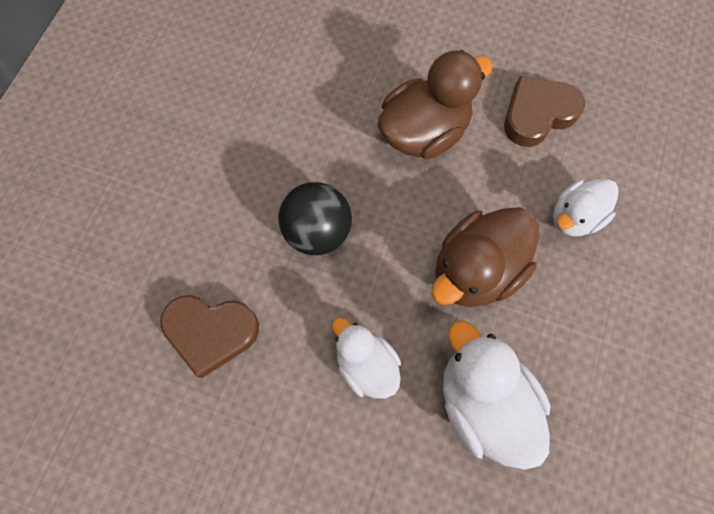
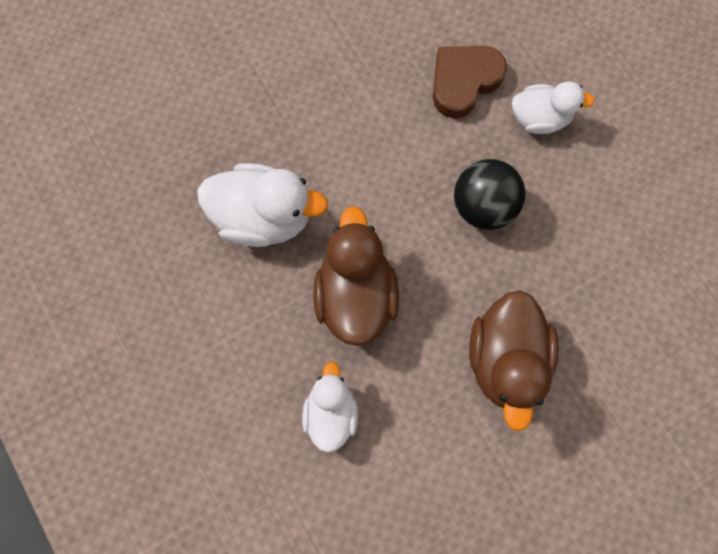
camera: 130 degrees right, 5 degrees up
white duck [332,317,401,399] -> white duck moved to [512,81,595,134]
brown heart [504,76,585,147] -> none

